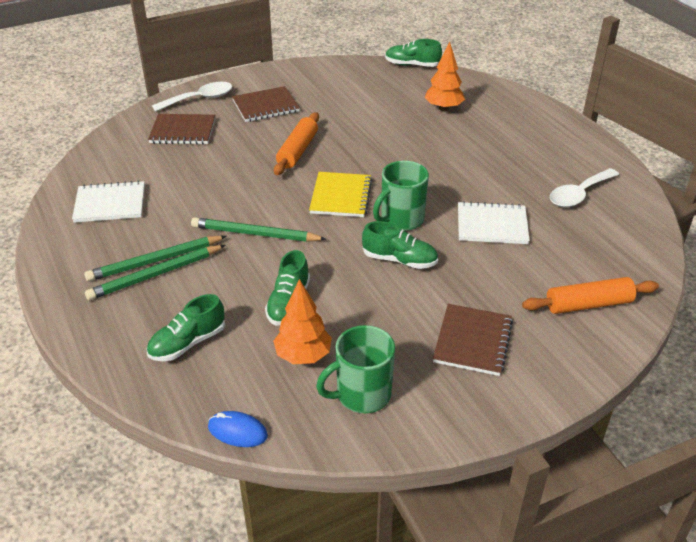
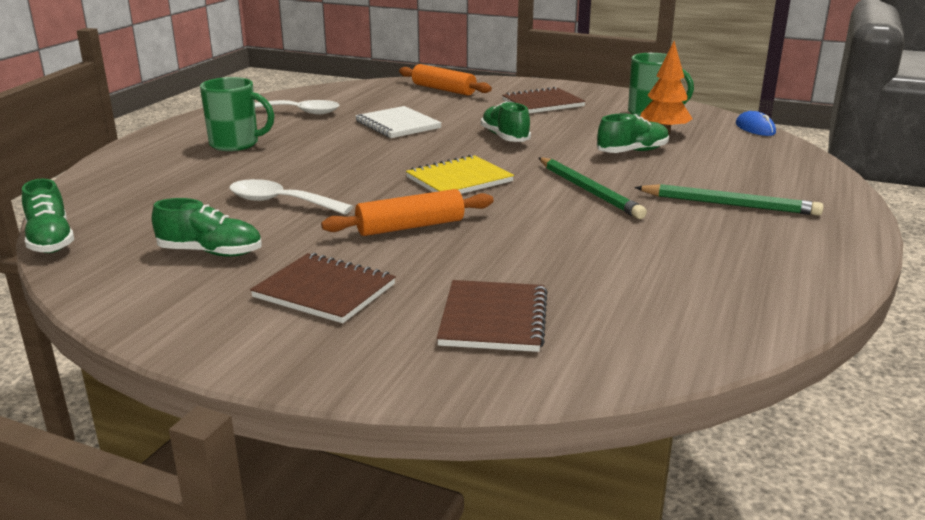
camera: 130 degrees left, 15 degrees down
white notebook [72,181,145,223] -> none
green pencil [84,236,226,282] -> none
green shoe [147,294,225,361] -> green shoe moved to [152,198,262,257]
brown notebook [148,114,215,144] -> brown notebook turned 45 degrees clockwise [437,280,548,352]
white spoon [152,82,232,112] -> white spoon moved to [230,179,353,215]
green mug [373,161,429,231] -> green mug moved to [200,77,274,151]
orange tree [425,42,465,111] -> none

